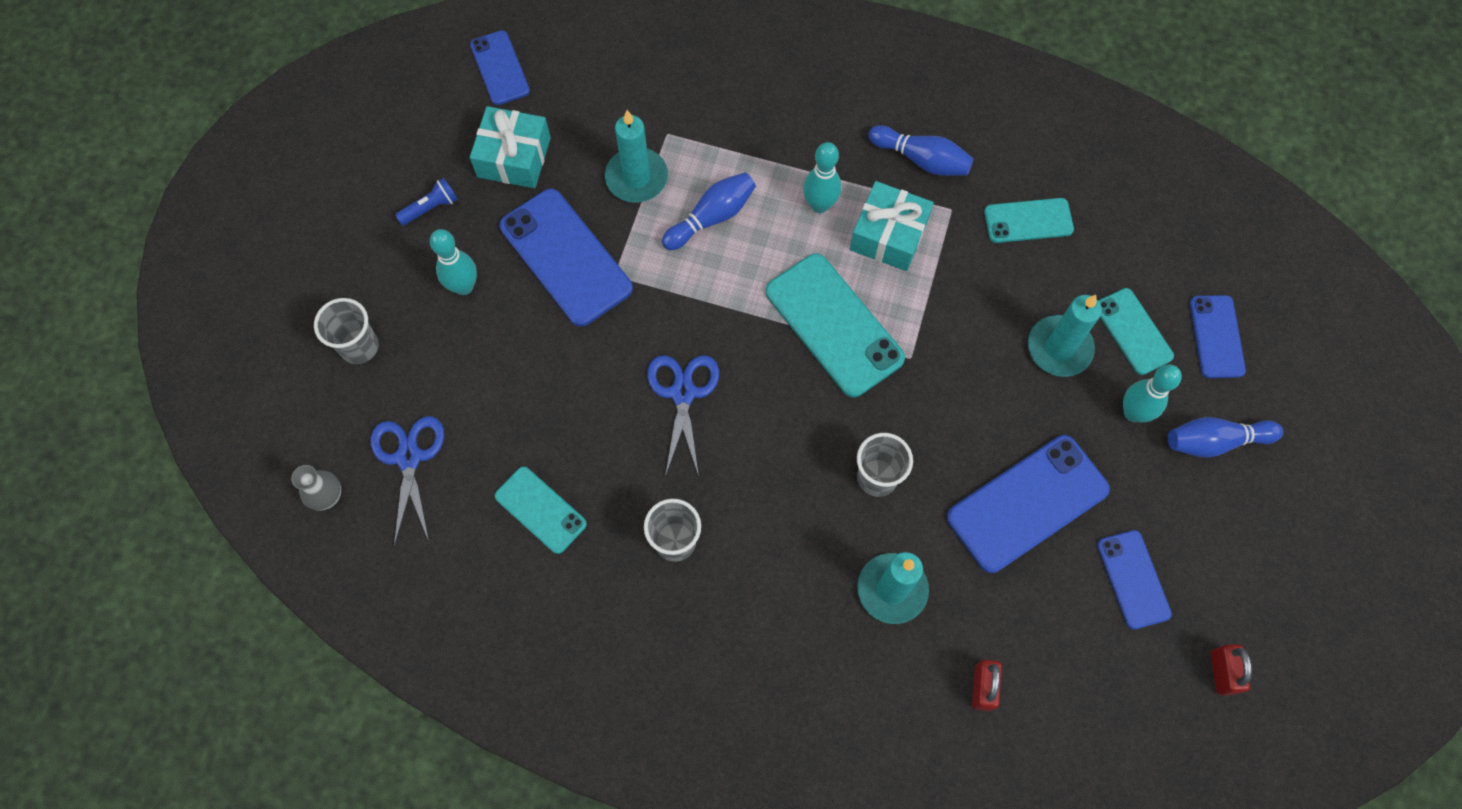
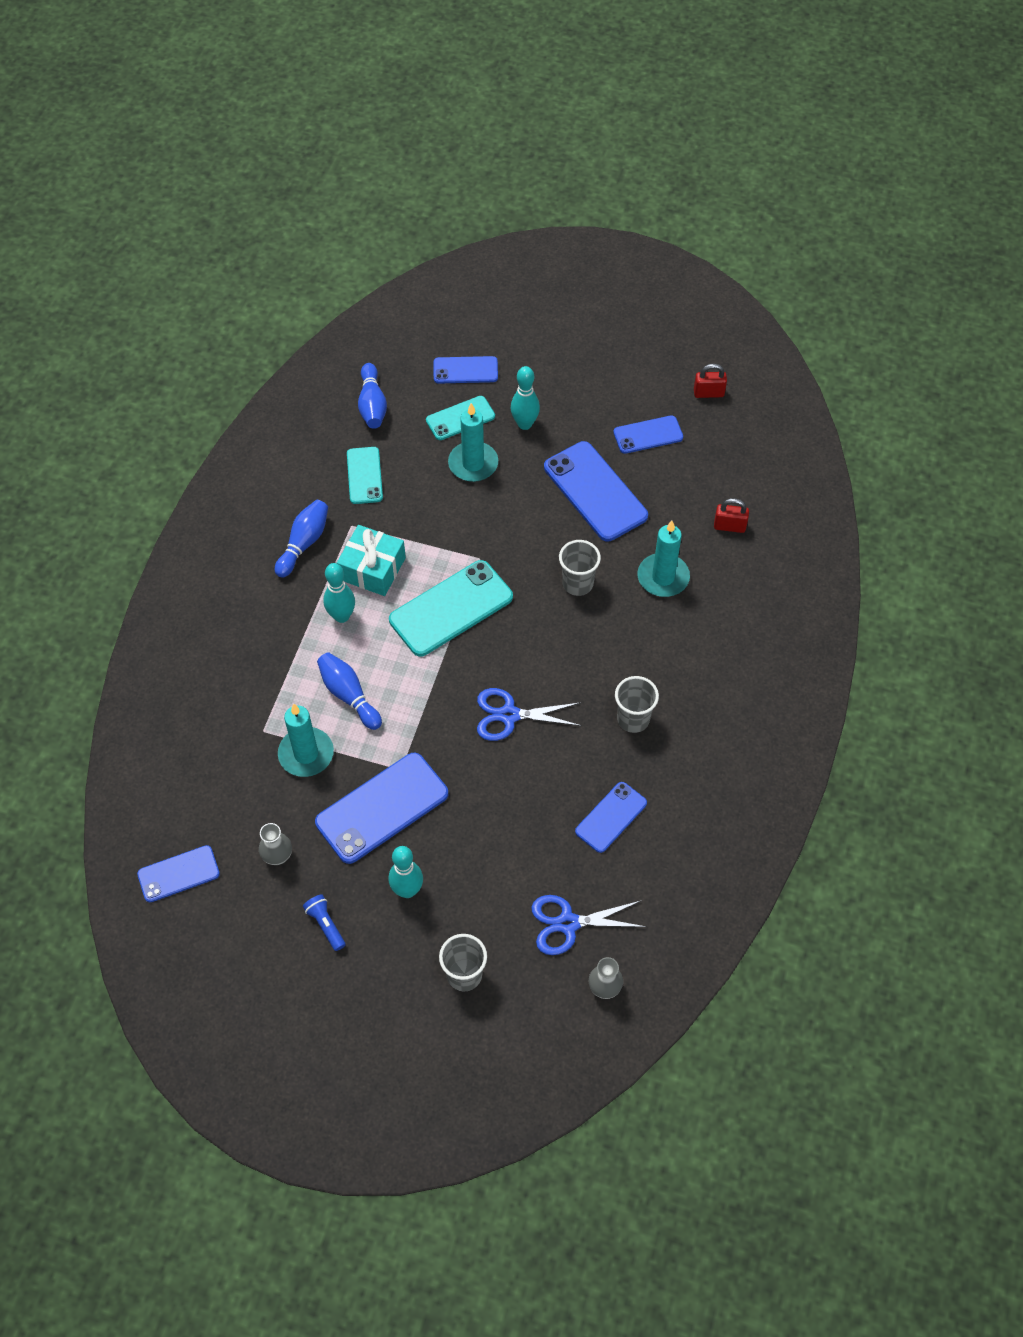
camera: 90 degrees left, 10 degrees down
turquoise gift [470,106,551,188] -> grey vase [259,823,292,865]
turquoise phone [495,467,587,554] -> blue phone [575,782,647,853]
blue bowling pin [1168,417,1283,458] -> blue bowling pin moved to [358,363,387,429]

